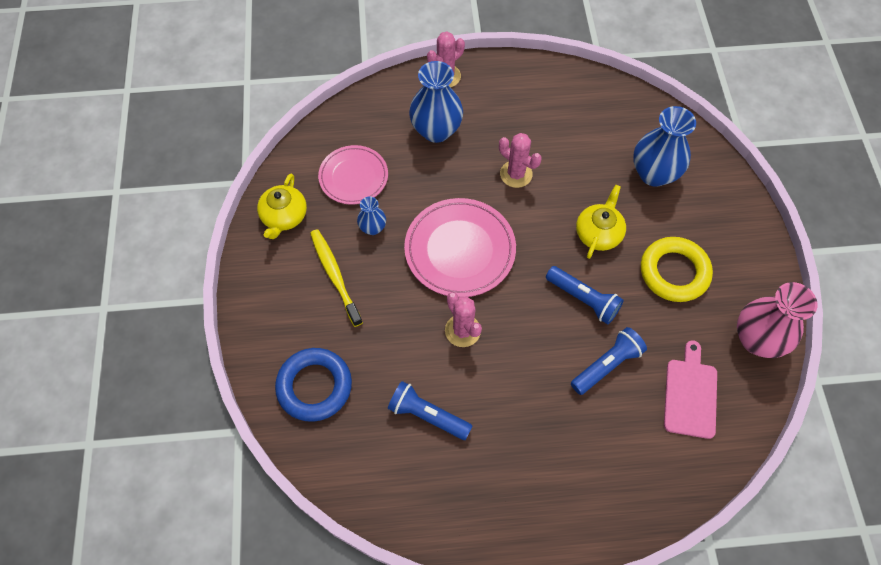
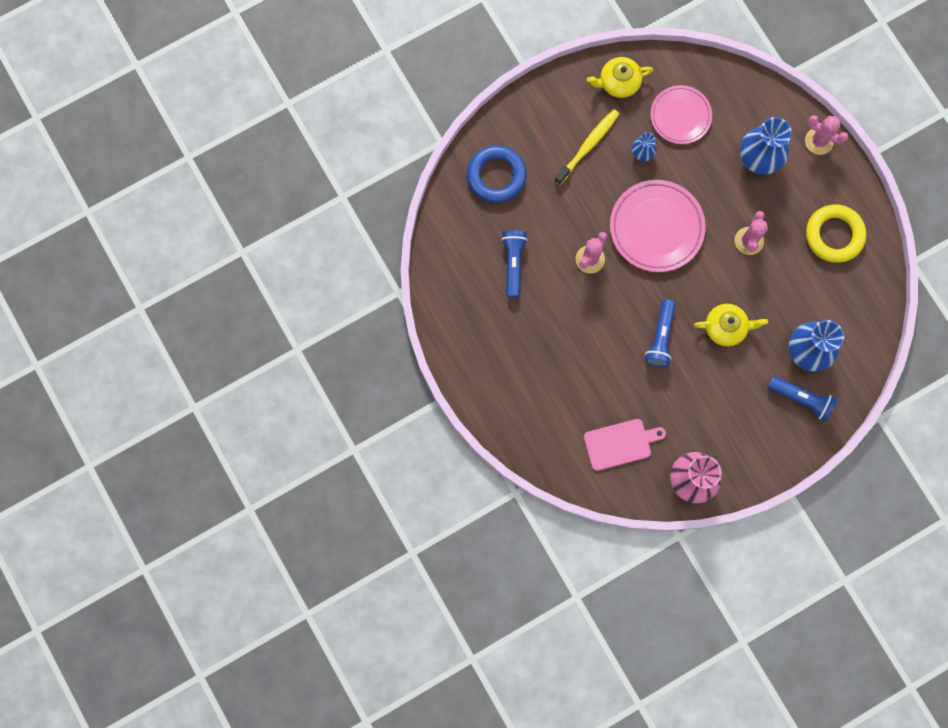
camera: 65 degrees right, 15 degrees up
blue flashlight [571,327,647,395] -> blue flashlight moved to [768,376,837,421]
yellow ring [641,237,713,302] -> yellow ring moved to [806,204,866,263]

